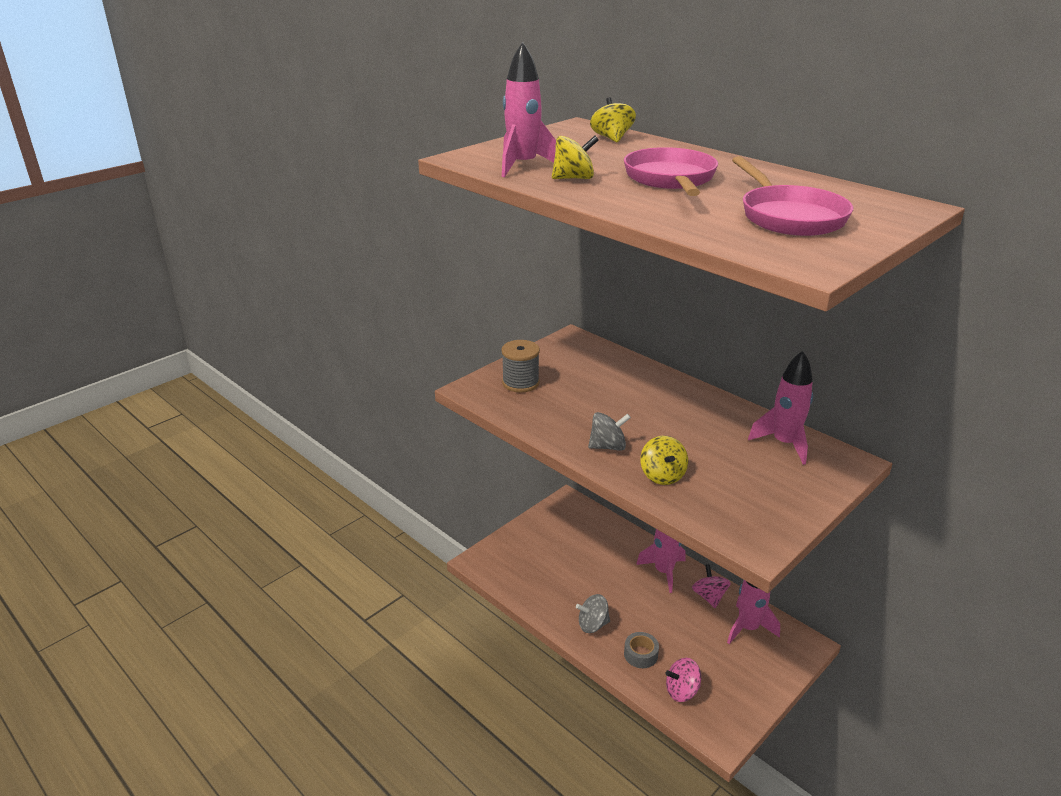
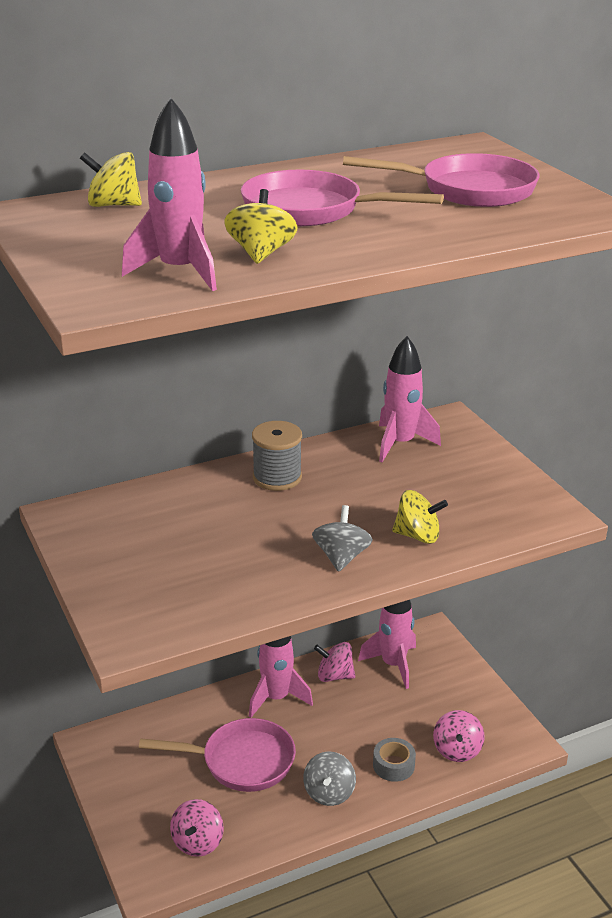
camera: 70 degrees left, 0 degrees up
grey spool [501,340,540,392] -> grey spool moved to [252,421,302,491]
none -> pink pan [139,718,296,792]
none -> pink spinning top [170,799,224,857]

